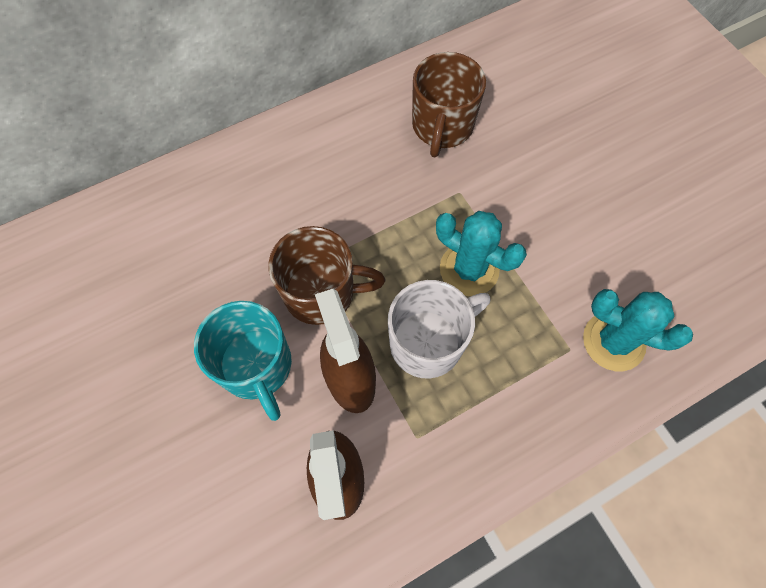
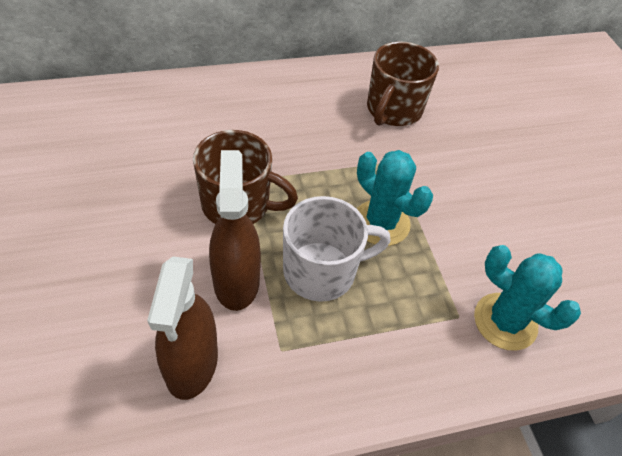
camera: 10 degrees right, 15 degrees down
turquoise mug [194,301,292,421] -> none

